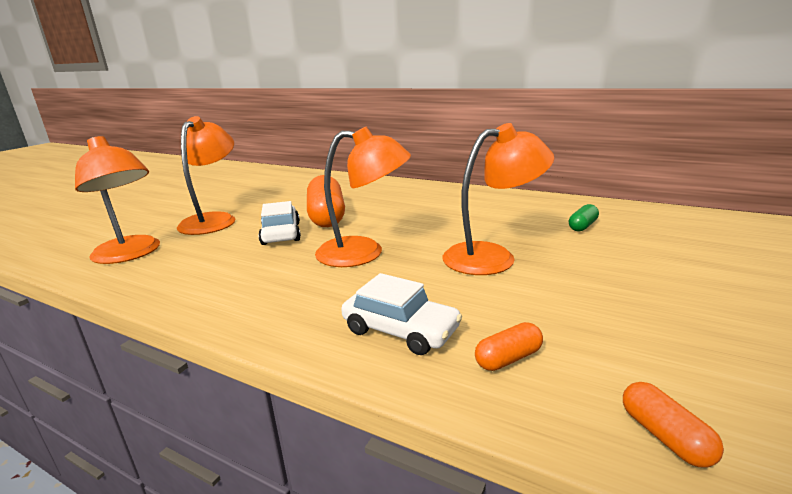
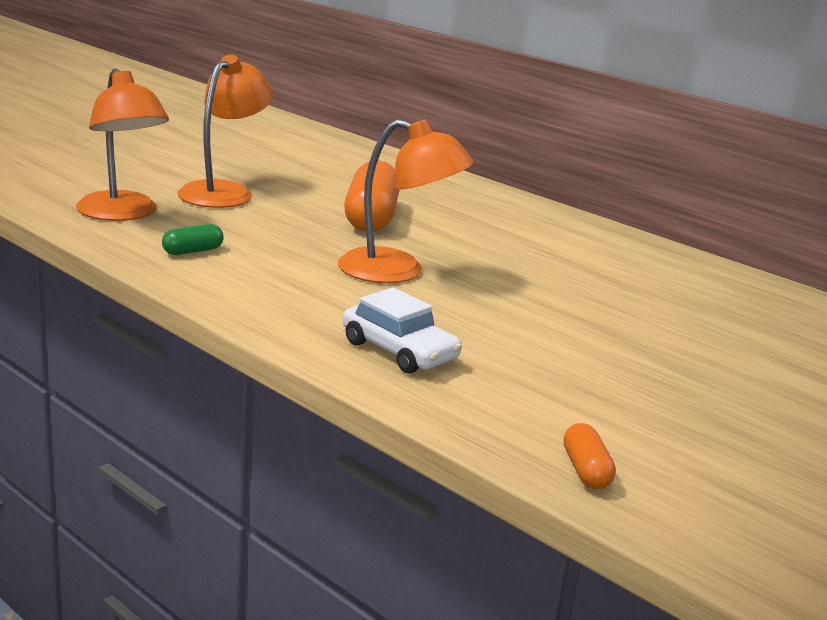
camera: 10 degrees right, 0 degrees up
white car [258,201,301,245] -> none
orange lamp [443,123,554,275] -> none
orange capsule [475,322,543,371] -> none
green capsule [569,204,599,231] -> green capsule moved to [162,224,224,255]

